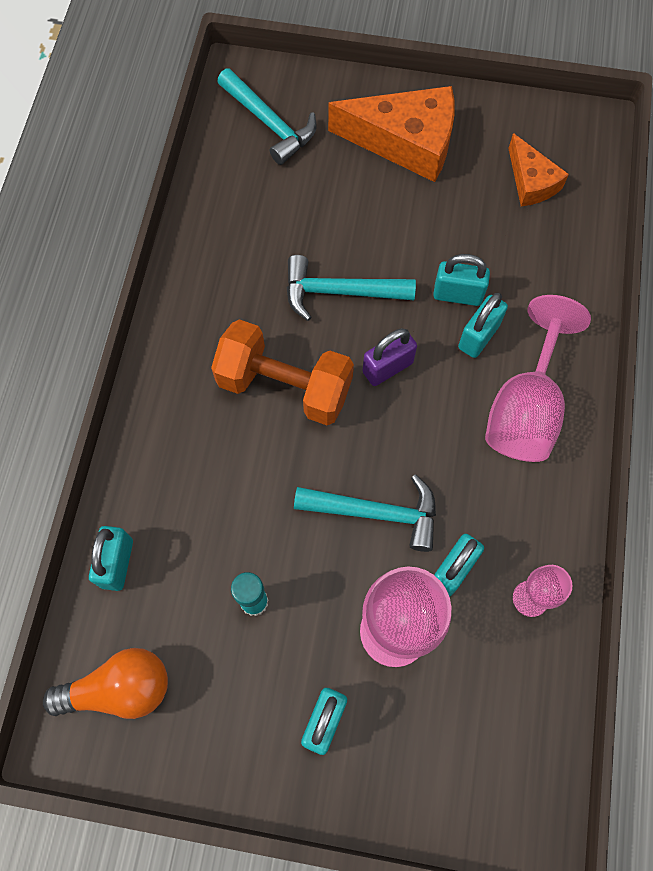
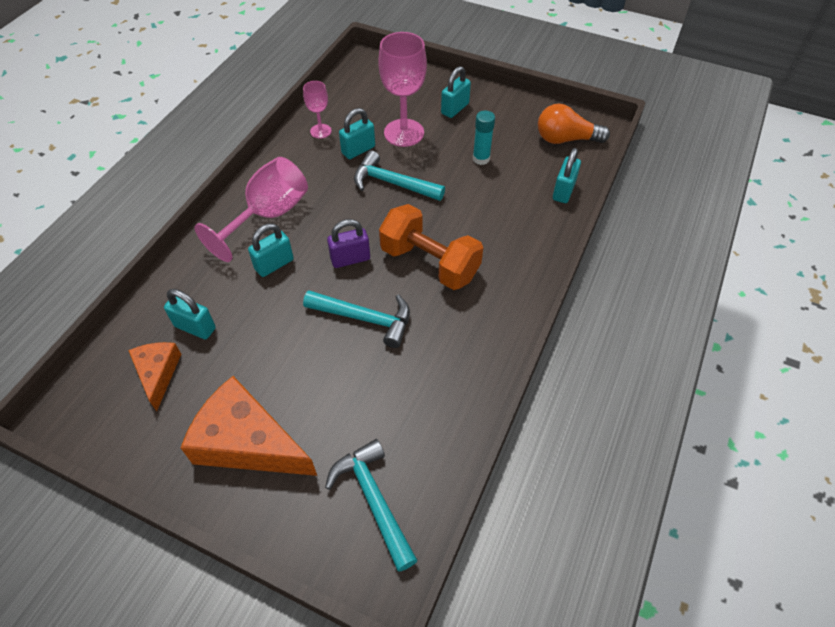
camera: 165 degrees left, 15 degrees down
turquoise padlock [433,254,490,306] -> turquoise padlock moved to [164,289,216,339]

